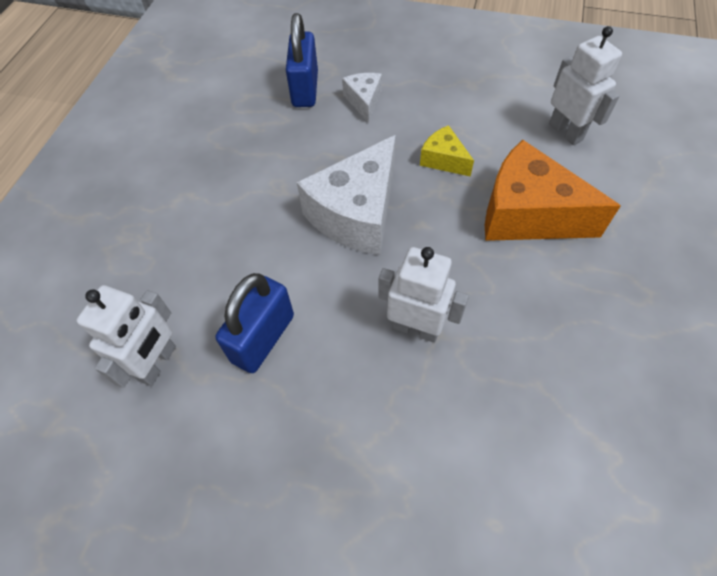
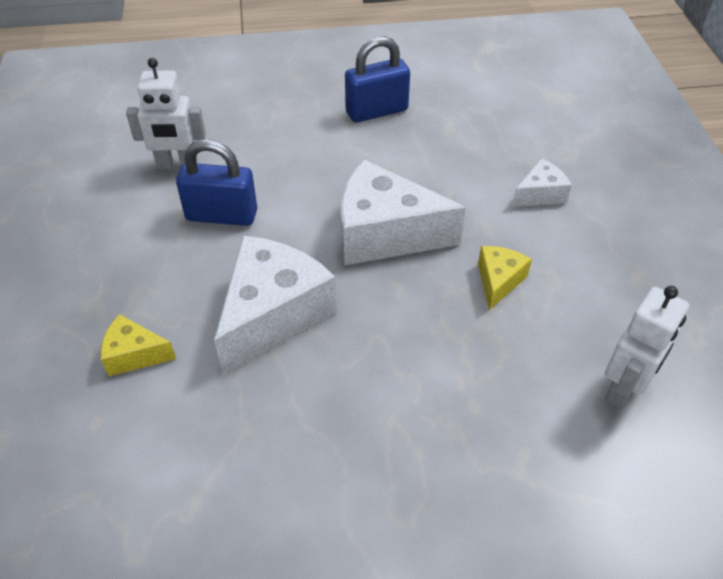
camera: 65 degrees right, 10 degrees down
blue padlock [286,13,318,107] -> blue padlock moved to [345,36,410,123]
white robot [378,247,469,343] -> white cheese [214,236,337,375]
orange cheese [485,140,621,241] -> none
none -> yellow cheese [101,314,176,376]

